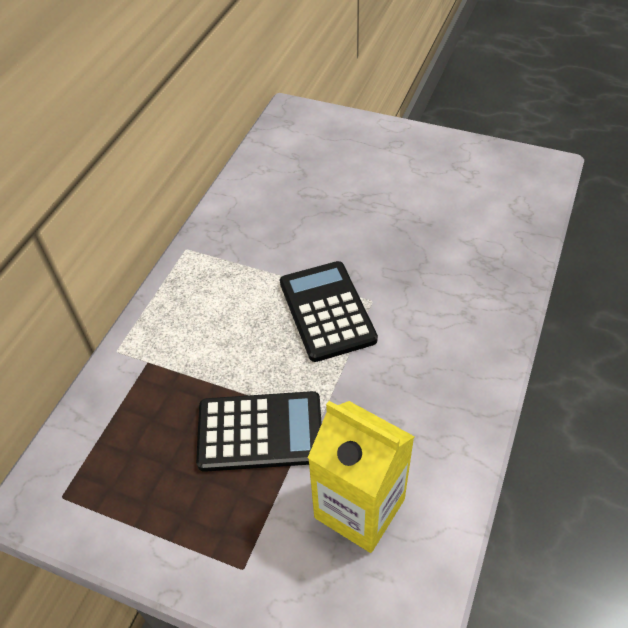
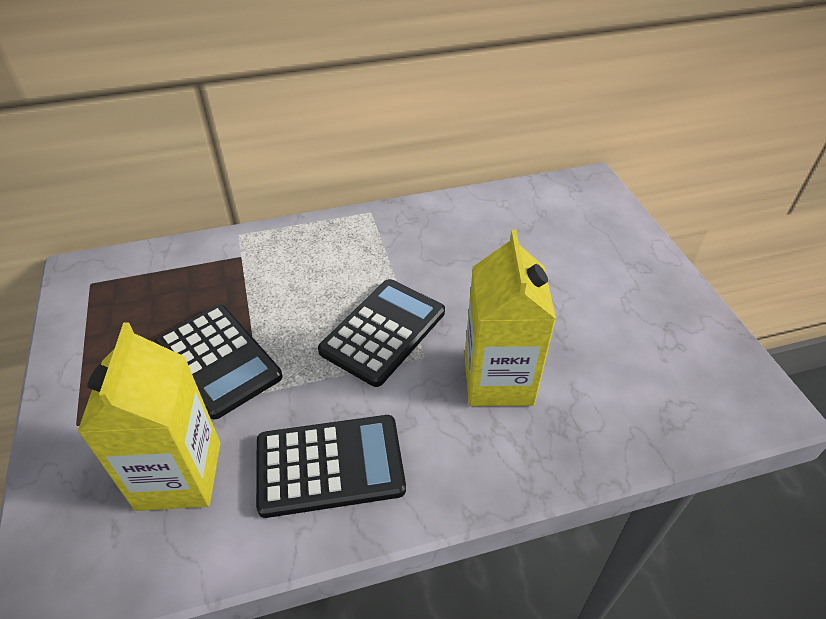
camera: 50 degrees right, 5 degrees down
none -> black calculator [256,415,406,518]
none -> yellow carton [464,230,556,406]

